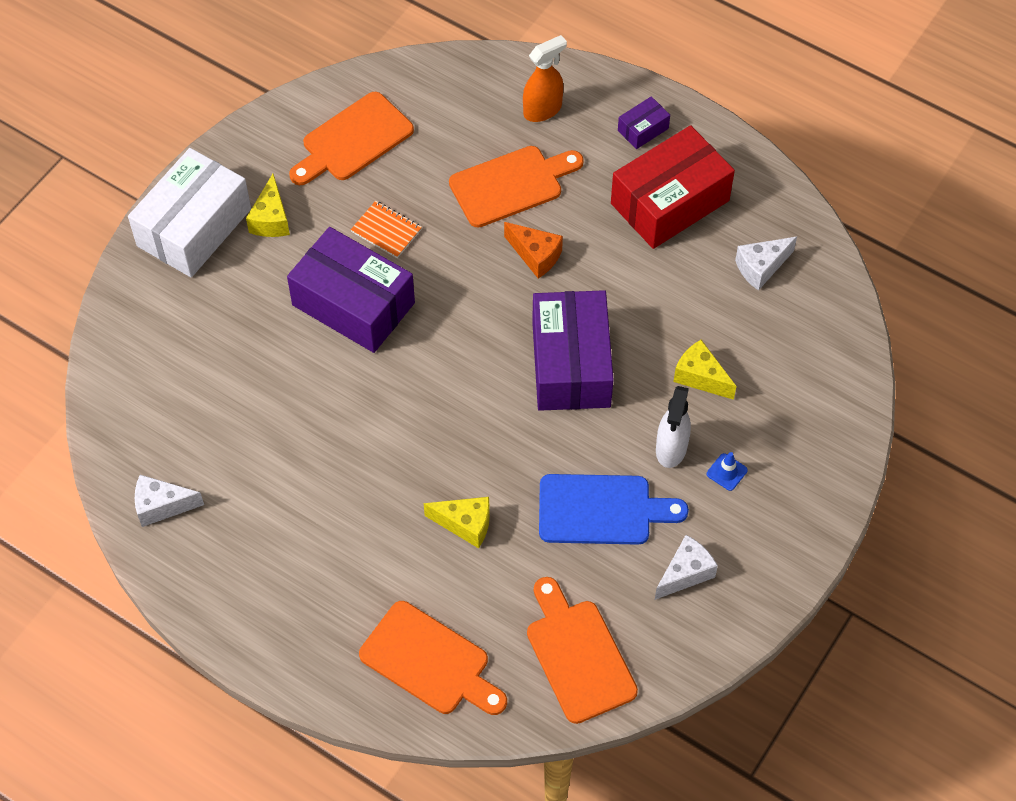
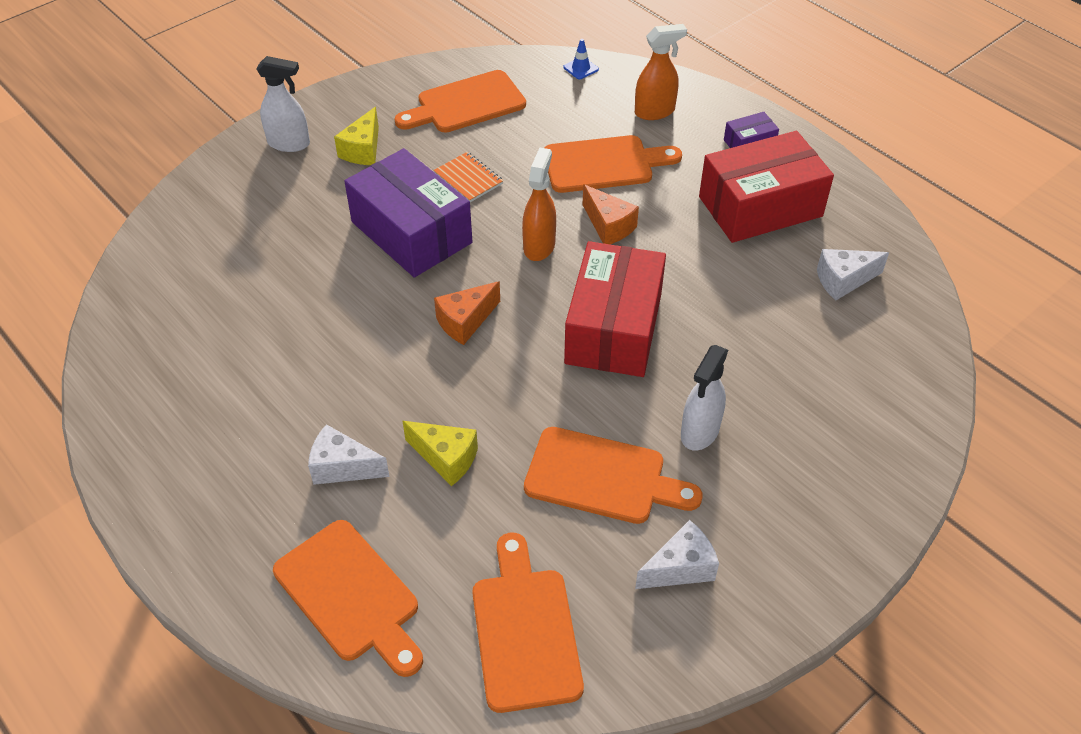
camera: 15 degrees right, 10 degrees down
white box [128,148,251,277] -> white spray bottle [257,56,310,152]
white cheese [135,475,204,527] -> white cheese moved to [308,424,390,485]
purple box [532,290,614,411] -> red box [564,241,666,377]
blue cutting board [539,474,689,545] -> orange cutting board [524,427,702,524]
yellow cheese [673,340,737,400] -> none
blue traffic cone [707,452,748,491] -> blue traffic cone moved to [563,39,599,79]
none -> orange cheese [434,281,500,345]
none -> orange spray bottle [522,148,556,261]

